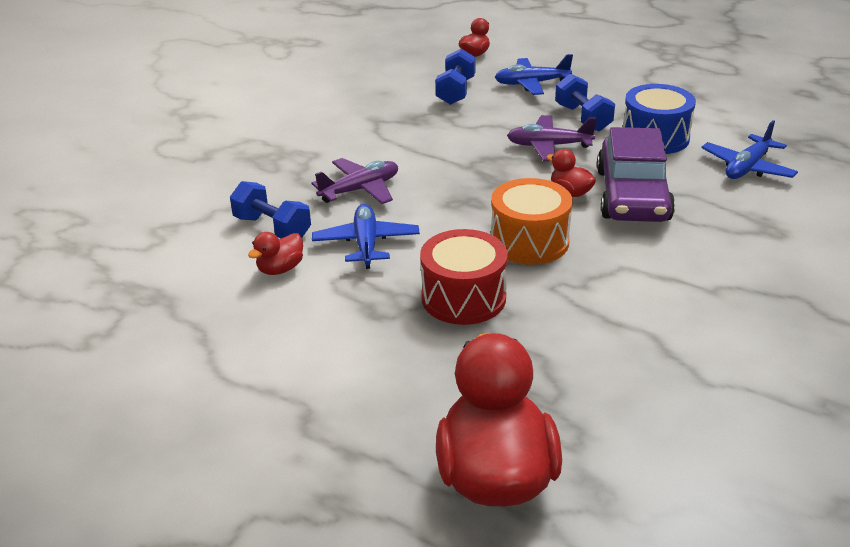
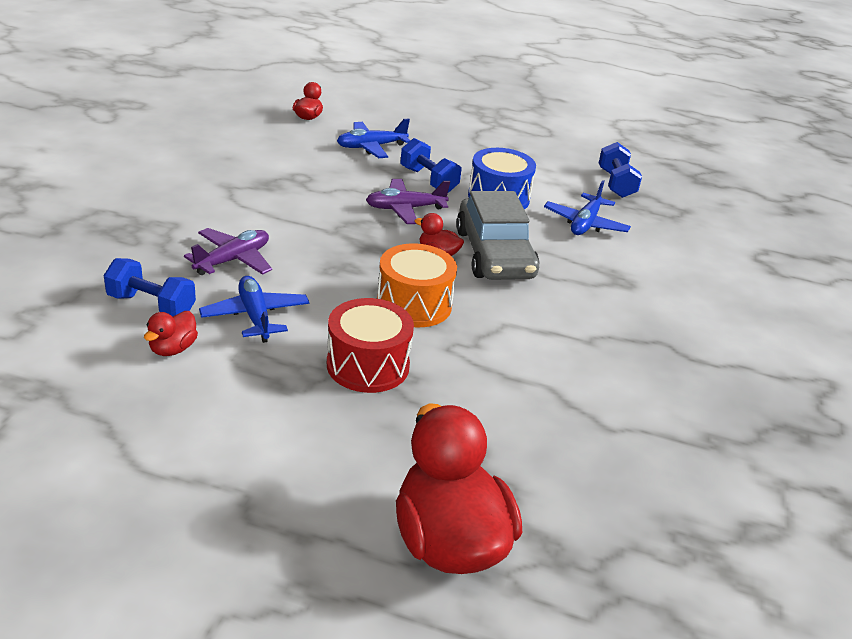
camera: 20 degrees left, 0 degrees up
blue dumbbell [435,49,476,105] -> blue dumbbell moved to [599,142,642,198]
purple car [597,127,675,222] -> grey car [456,191,540,280]

